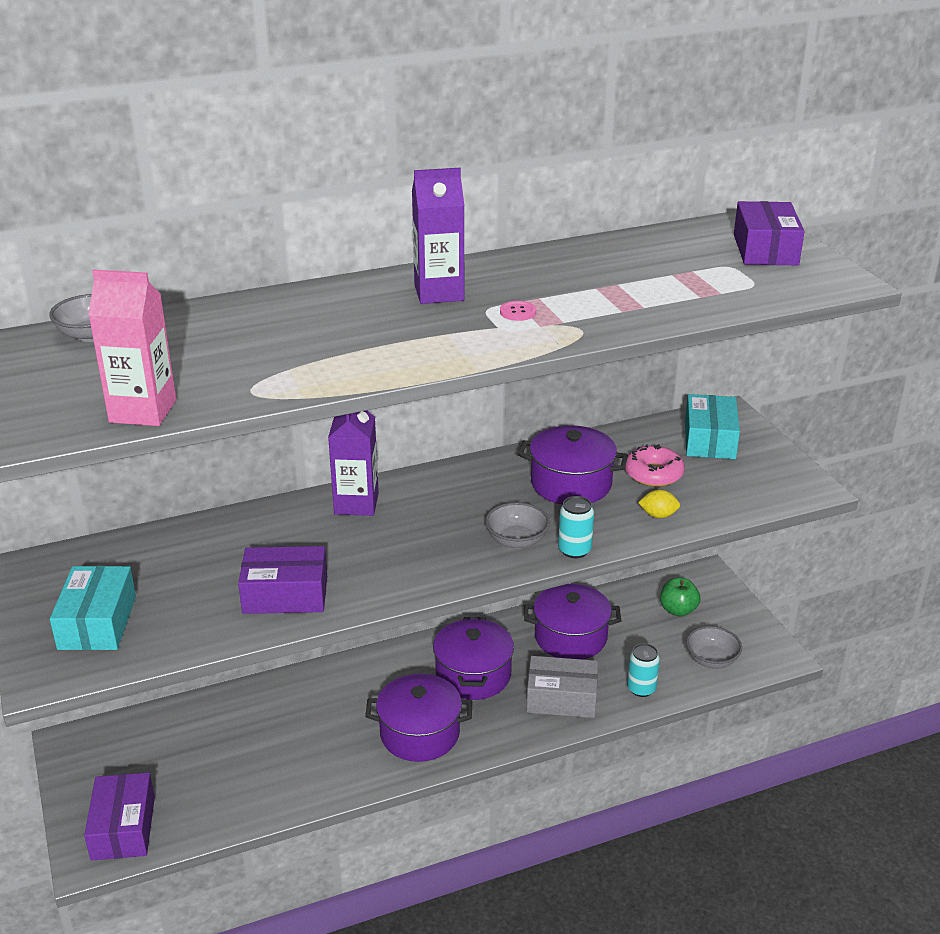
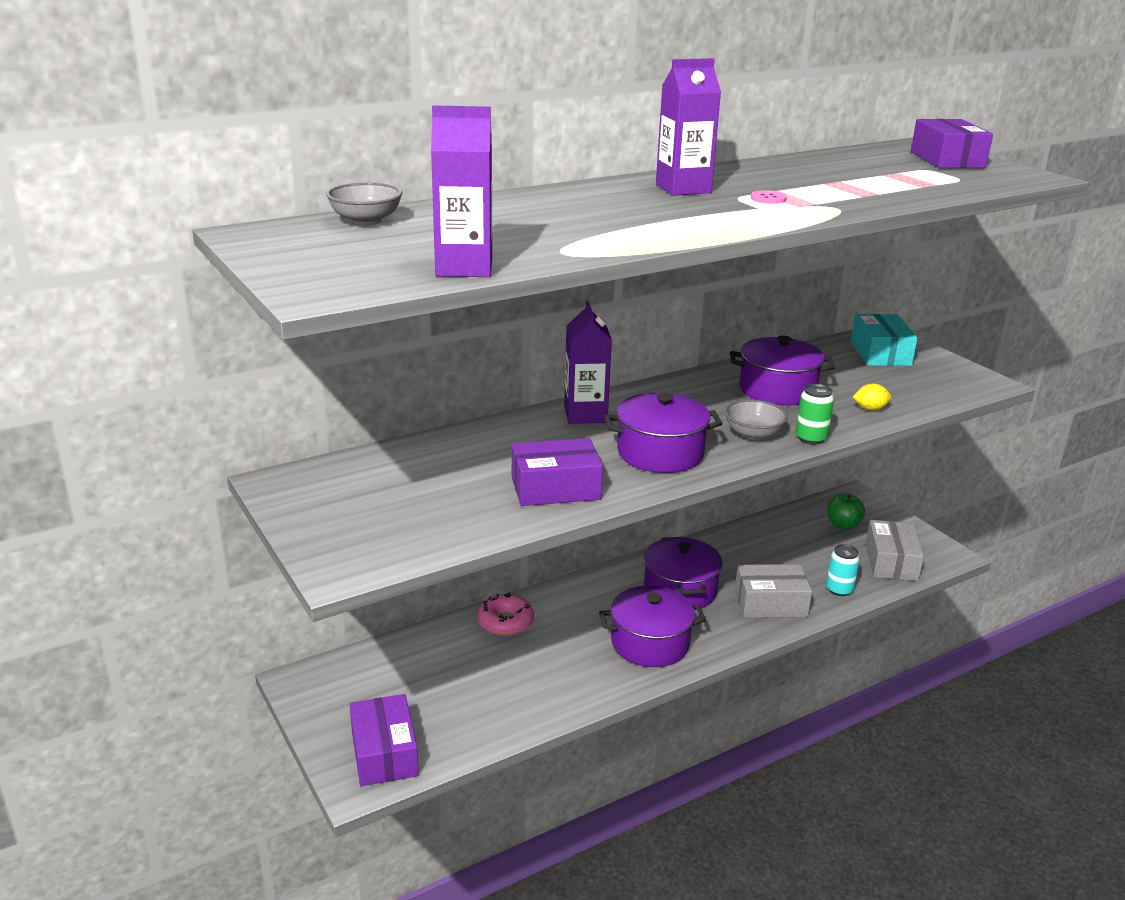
camera: 10 degrees left, 5 degrees down
turquoise box [50,566,136,650] -> none
pink carton [88,270,176,426] -> purple carton [431,105,492,277]
purple pot [524,584,621,659] -> purple pot moved to [604,393,722,473]
turquoise can [558,496,594,558] -> green can [796,384,834,445]
pink donut [625,444,685,487] -> pink donut moved to [477,592,534,636]
grey bowl [686,626,742,669] -> grey box [865,520,924,581]

